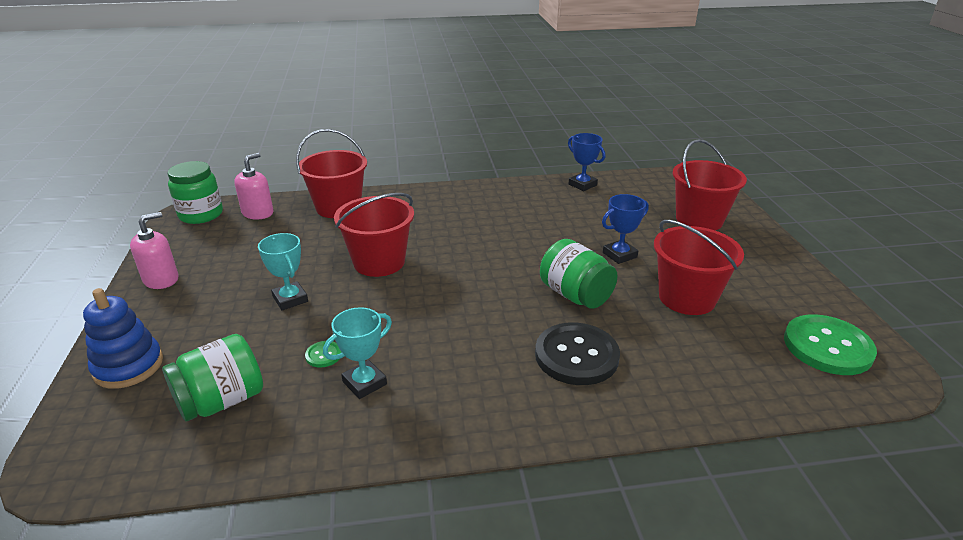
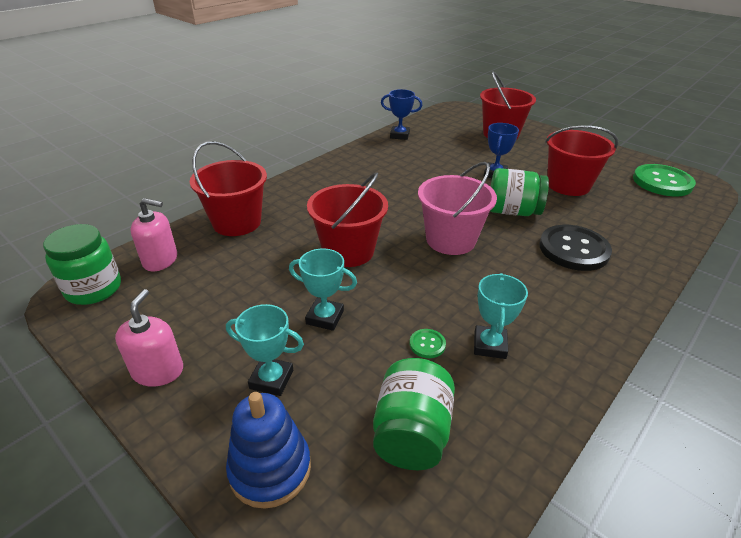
camera: 40 degrees left, 5 degrees up
pink soap dispenser [234,153,274,219] -> pink soap dispenser turned 105 degrees clockwise [131,198,177,271]
none -> turquoise trophy [226,304,304,396]
none -> pink bucket [418,162,497,255]

